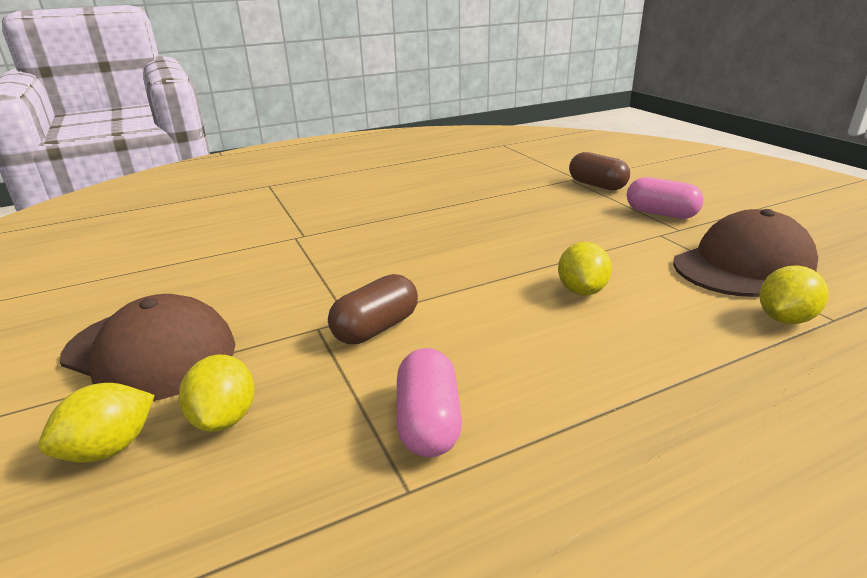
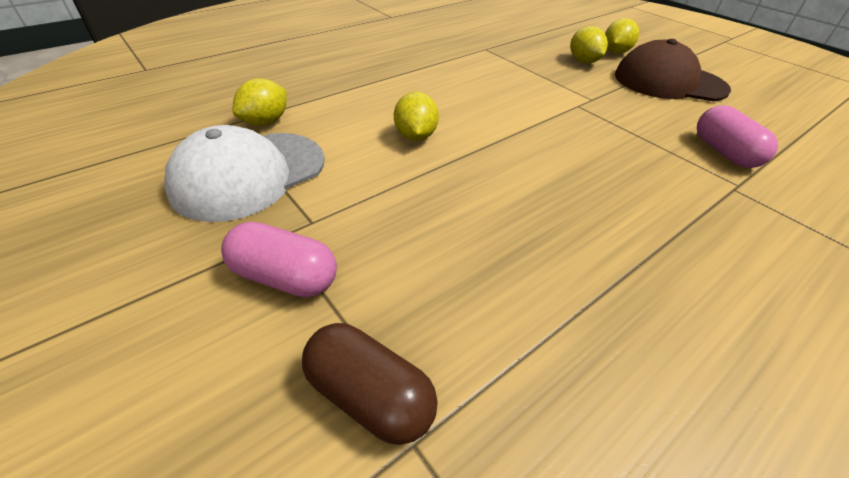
camera: 165 degrees right, 15 degrees up
brown capsule [328,274,418,344] -> none
pink capsule [396,348,462,457] -> pink capsule moved to [697,105,778,168]
brown cap [673,209,818,297] -> white cap [164,125,325,222]

